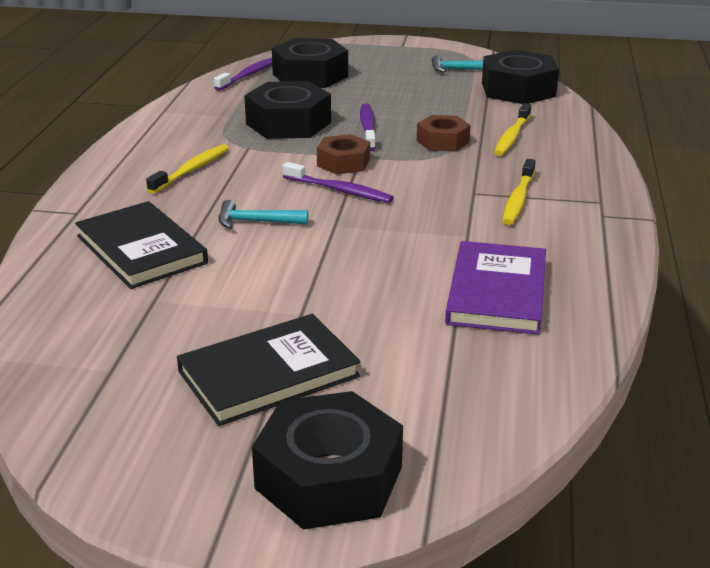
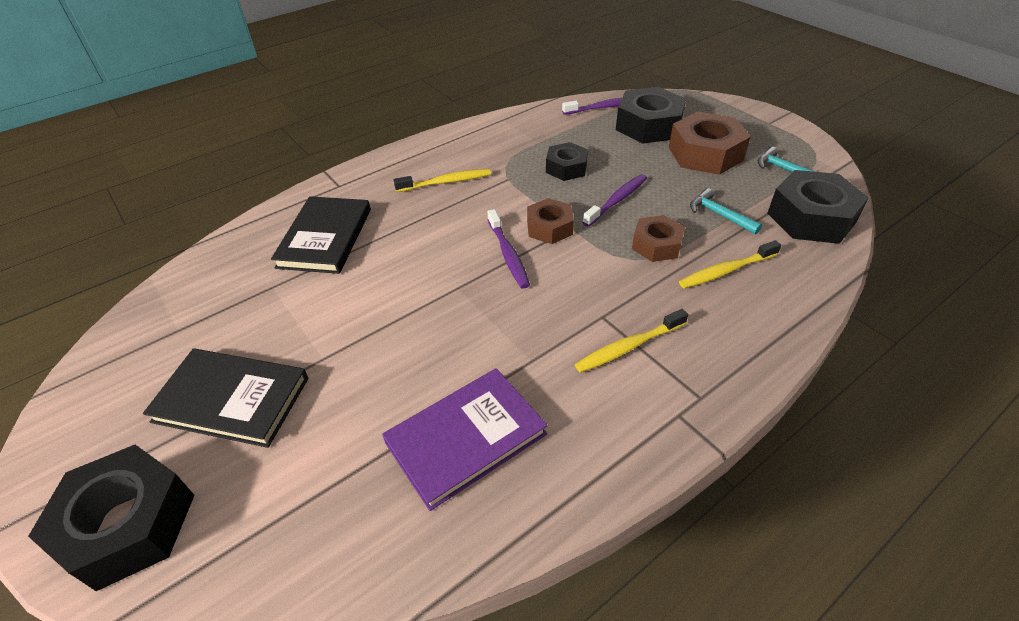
camera: 45 degrees right, 15 degrees up
turquoise hammer [219,200,308,229] -> turquoise hammer moved to [690,188,762,234]
black nut [244,81,331,139] -> black nut [546,142,588,181], size x0.60
none -> brown nut [669,112,751,175]

